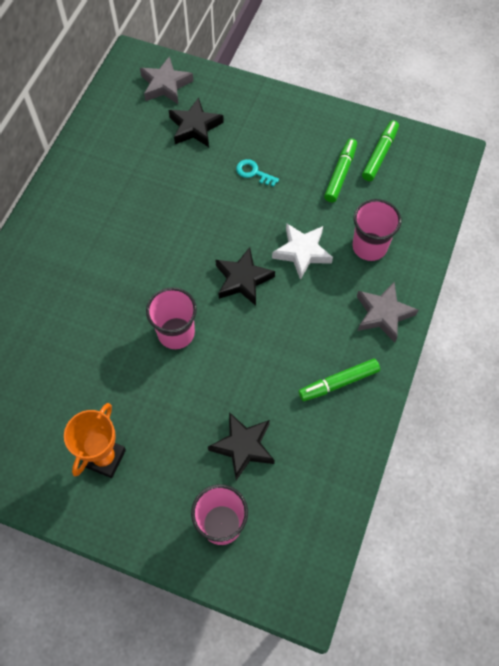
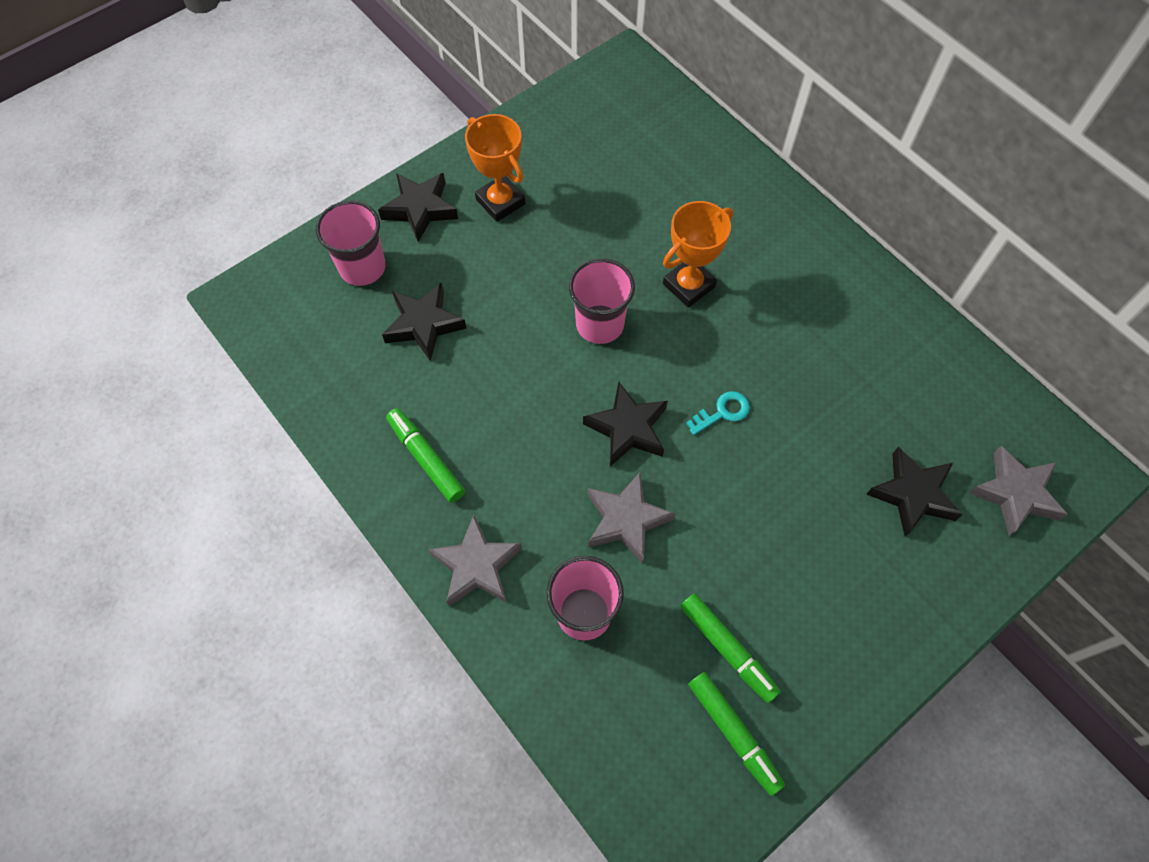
camera: 120 degrees right, 0 degrees up
turquoise key [236,159,279,187] -> turquoise key moved to [686,391,750,435]
white star [272,223,333,280] -> grey star [587,472,675,564]
green marker [299,358,380,401] -> green marker turned 45 degrees counterclockwise [386,408,465,503]
none -> black star [378,173,458,242]
none -> orange trophy [663,201,733,308]

